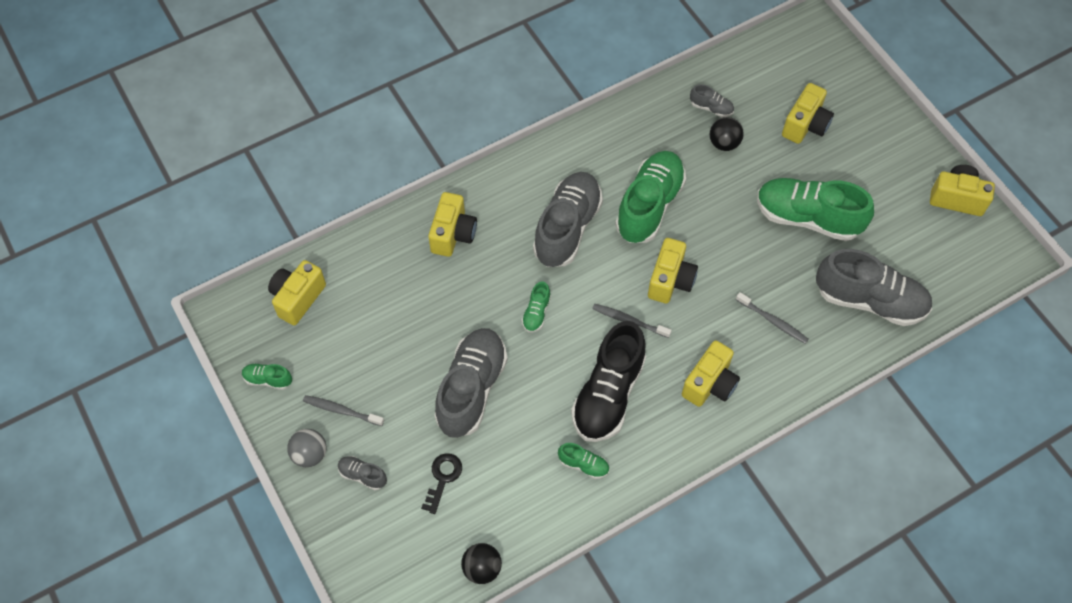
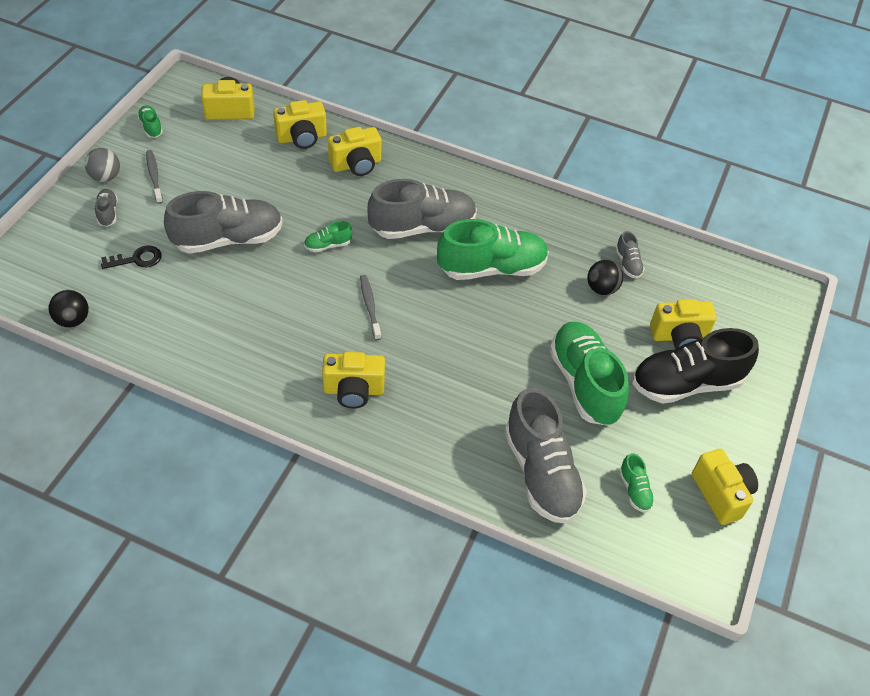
camera: 50 degrees right, 10 degrees down
green shoe [558,443,609,479] -> green shoe moved to [619,453,655,513]
black shoe [571,321,646,442] -> black shoe moved to [632,328,759,404]
yellow camera [648,238,698,303] -> yellow camera moved to [273,100,327,149]
grey toothbrush [736,292,809,344] -> none

